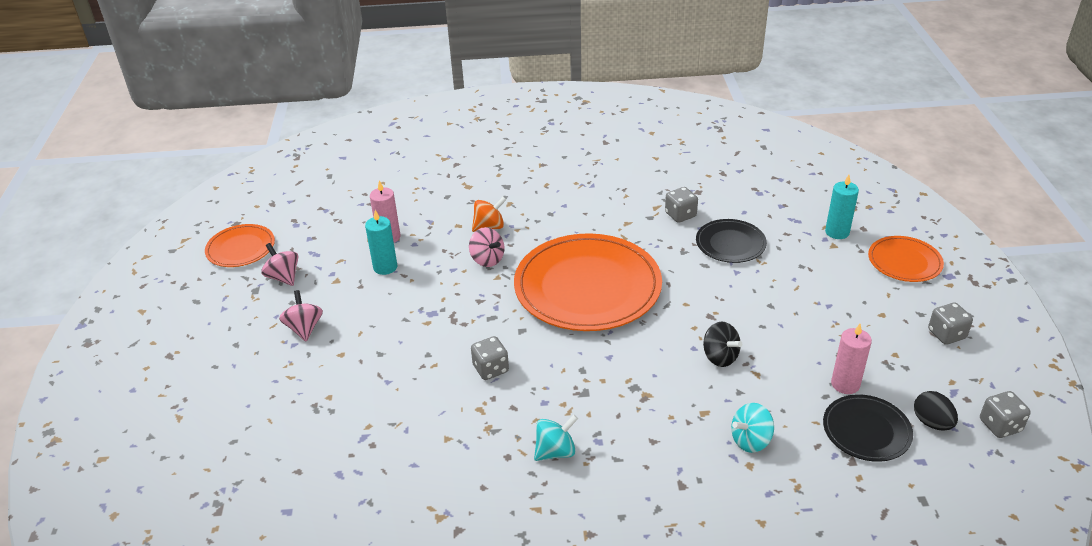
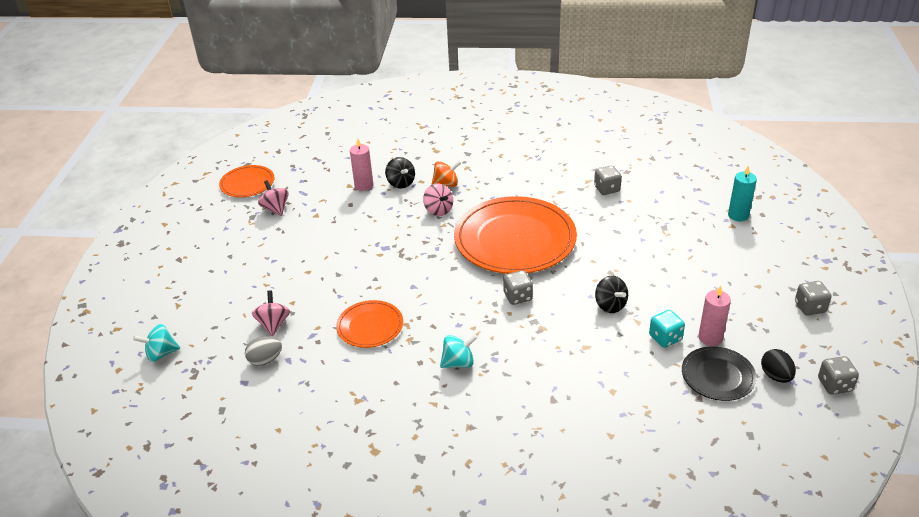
camera: 10 degrees right, 0 degrees up
pink spinning top [279,290,323,341] -> pink spinning top moved to [252,290,290,336]
turquoise candle [365,210,397,275] -> none
grey dice [471,336,509,380] -> grey dice moved to [503,270,533,305]
black plate [696,219,767,263] -> none
turquoise spinning top [731,403,774,453] -> turquoise spinning top moved to [133,324,180,362]
orange plate [868,236,944,282] -> orange plate moved to [336,300,403,348]
none -> grey egg [245,336,282,366]
none -> black spinning top [385,157,415,188]
none -> turquoise dice [649,310,685,348]

